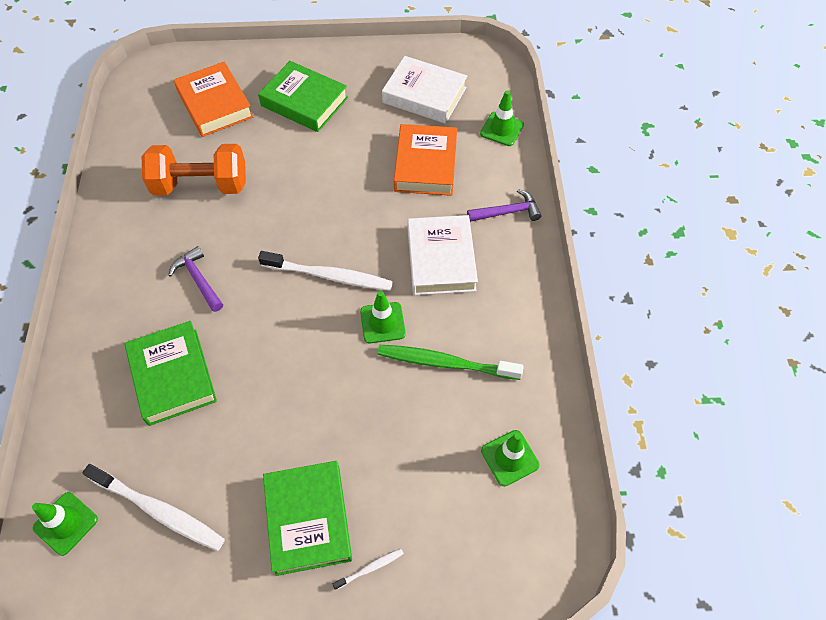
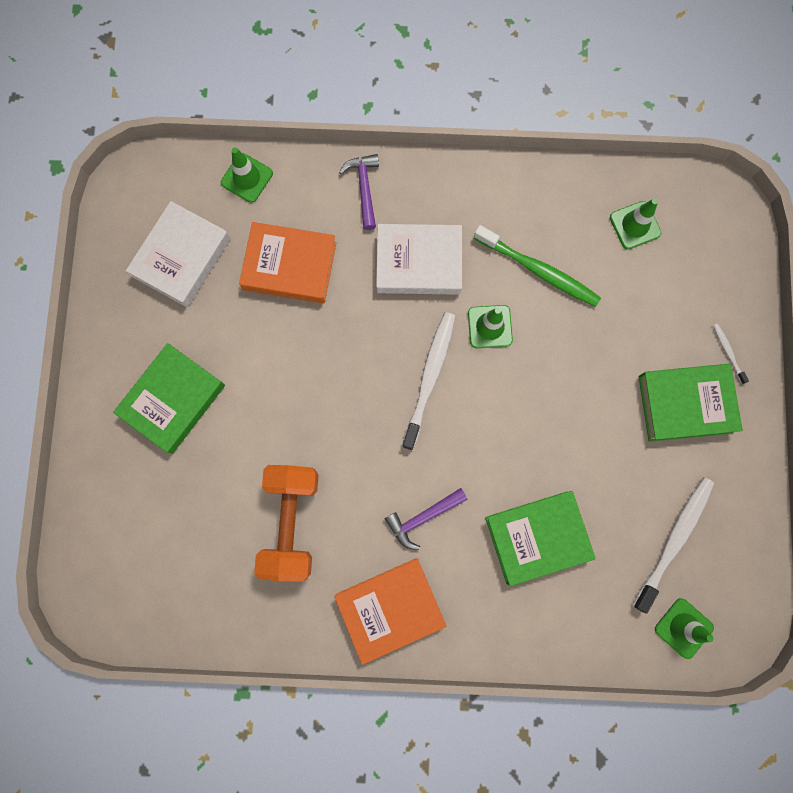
camera: 85 degrees left, 20 degrees up
orange book [174,62,253,137] -> orange book moved to [334,558,446,664]
green toothbrush [377,345,524,380] -> green toothbrush turned 75 degrees counterclockwise [474,225,601,307]

